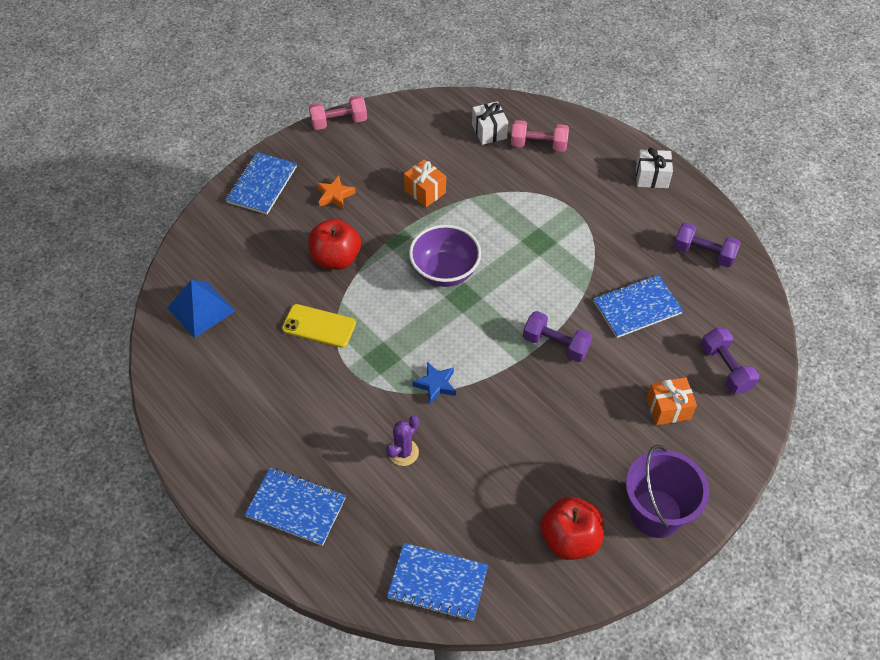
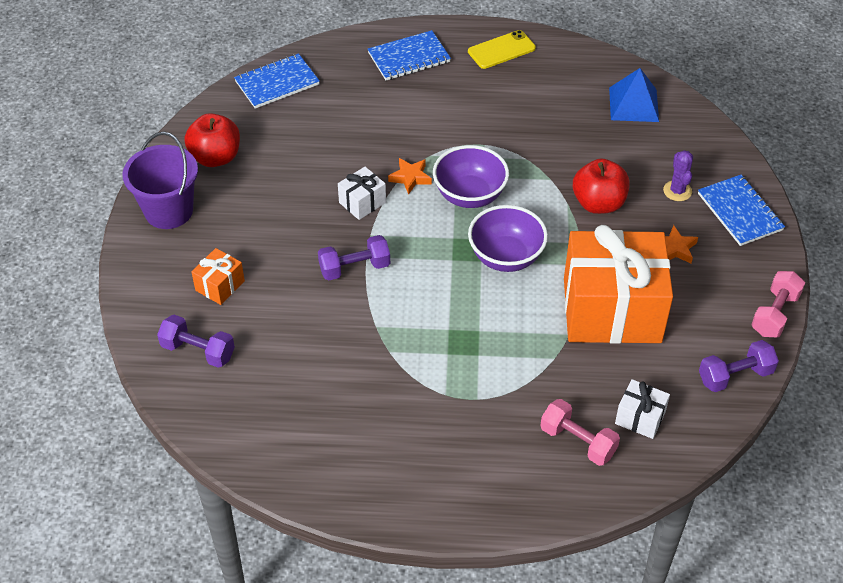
camera: 135 degrees right, 5 degrees down
yellow phone [282,304,356,348] -> yellow phone moved to [468,30,536,69]
purple cactus [386,416,419,466] -> purple cactus moved to [663,150,693,201]
orange gift [404,159,446,207] -> orange gift [564,225,673,344], size x2.42
blue star [412,362,456,404] -> orange star [388,158,432,195]
pink dumbbell [511,120,569,152] -> pink dumbbell turned 75 degrees clockwise [540,399,620,466]
blue notebook [593,275,683,338] -> none
white gift [636,147,673,188] -> white gift moved to [338,167,386,220]
purple dumbbell [673,222,741,267] -> purple dumbbell moved to [699,340,779,392]
none -> purple bowl [433,145,509,208]

